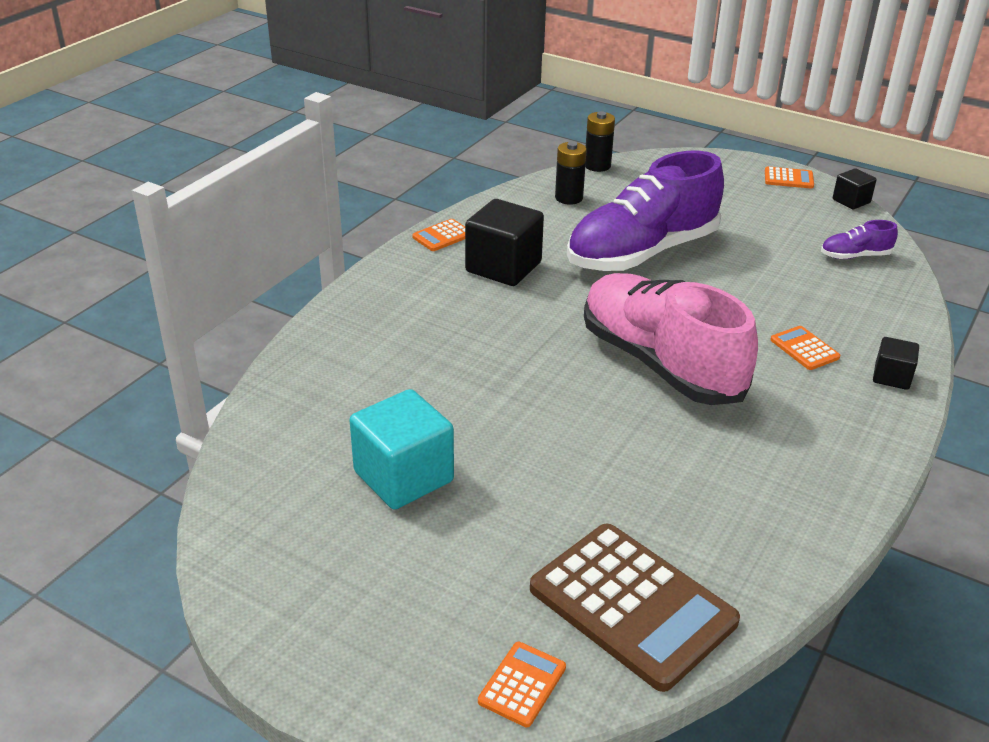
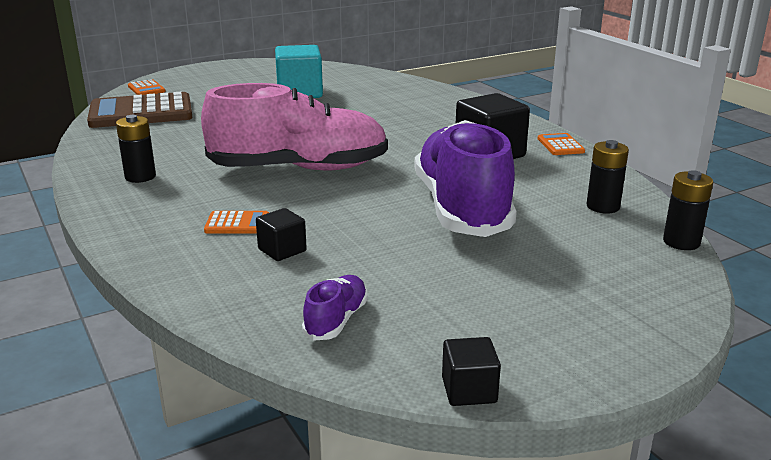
camera: 120 degrees right, 10 degrees down
orange calculator [765,166,814,189] -> none
black cube [873,337,919,390] -> black cube moved to [256,208,307,261]
none -> black battery [116,115,156,183]

